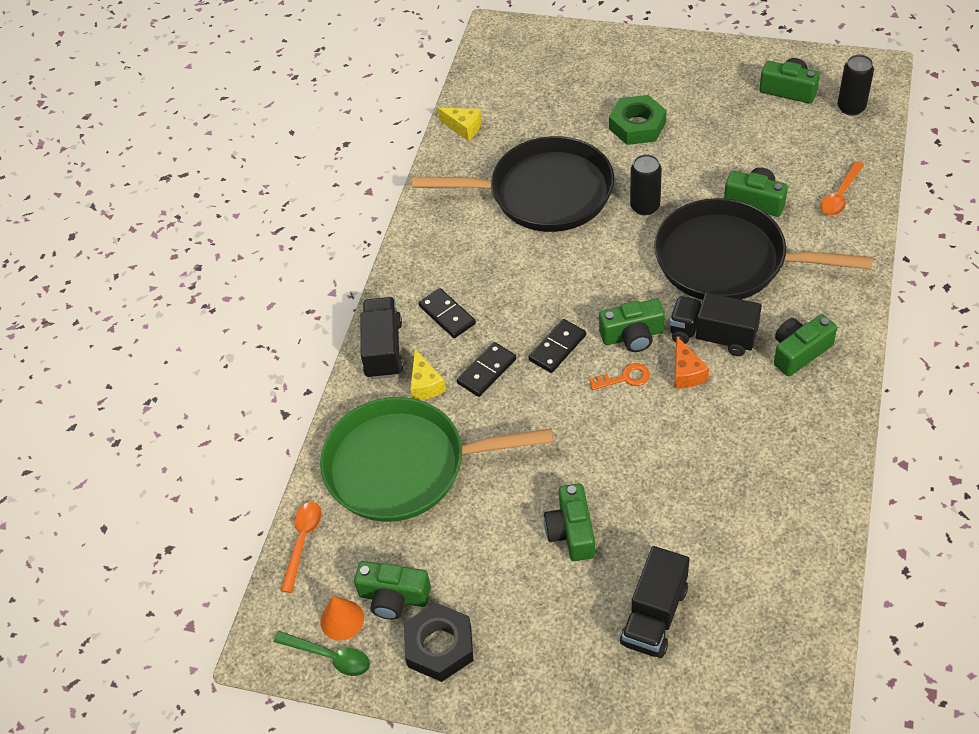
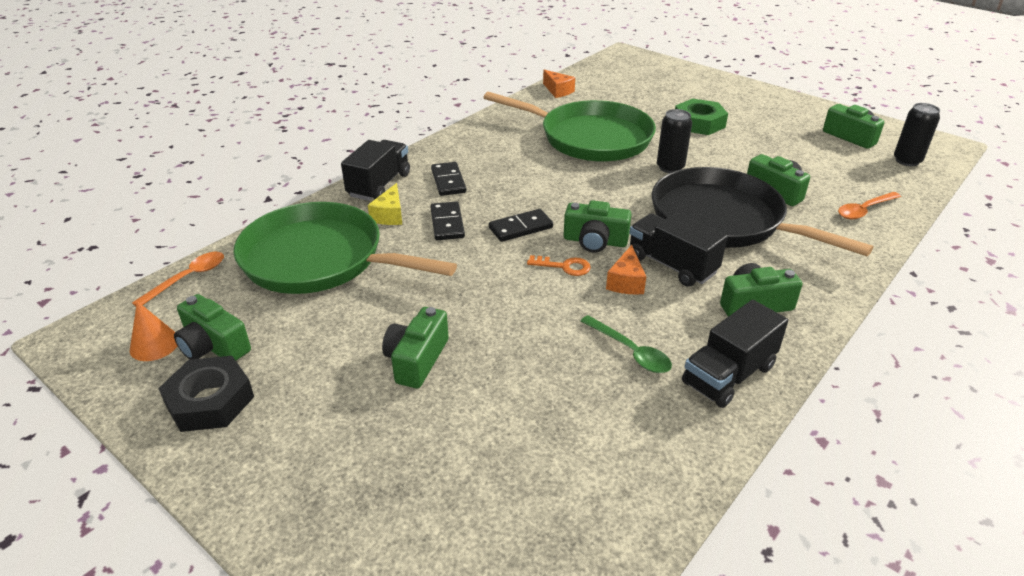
camera: 20 degrees right, 15 degrees down
green spoon [273,631,370,676] -> green spoon moved to [581,315,672,373]
black pan [412,136,614,232] -> green pan [483,92,656,161]
yellow cheese [438,108,482,141] -> orange cheese [543,70,575,98]
black domino [457,342,516,397] -> black domino turned 75 degrees counterclockwise [430,201,465,240]
black truck [620,546,689,658] -> black truck moved to [682,300,788,408]

